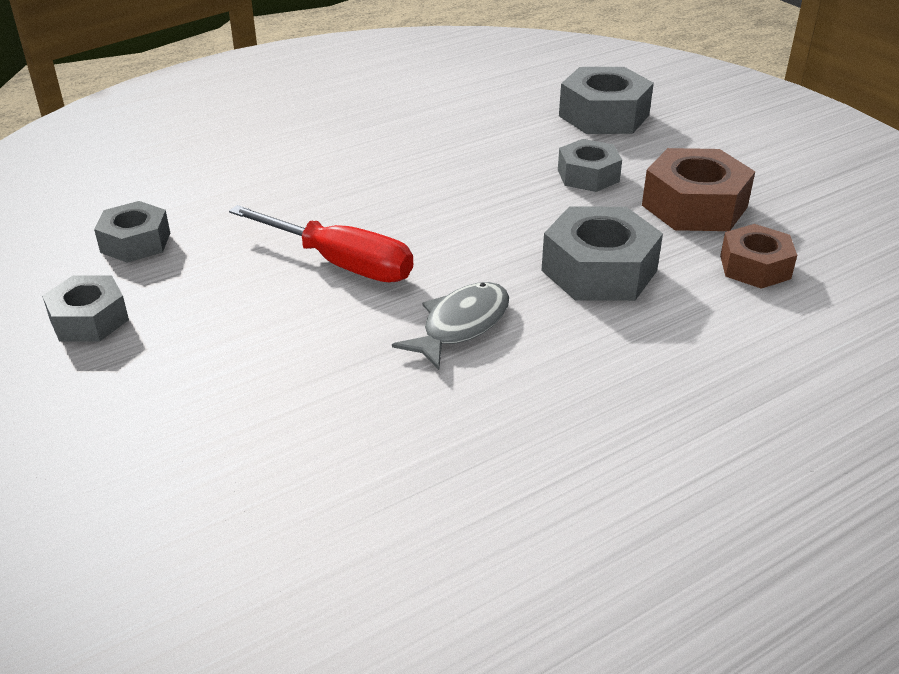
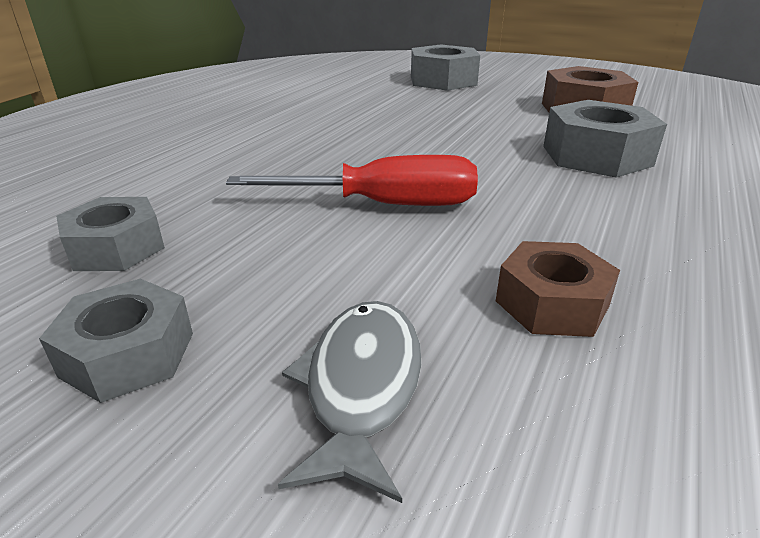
camera: 30 degrees left, 5 degrees down
grey fish [392,282,509,370] -> grey fish moved to [278,301,421,503]
grey nut [558,139,622,192] -> none
brown nut [720,224,797,289] -> brown nut moved to [496,241,620,337]

